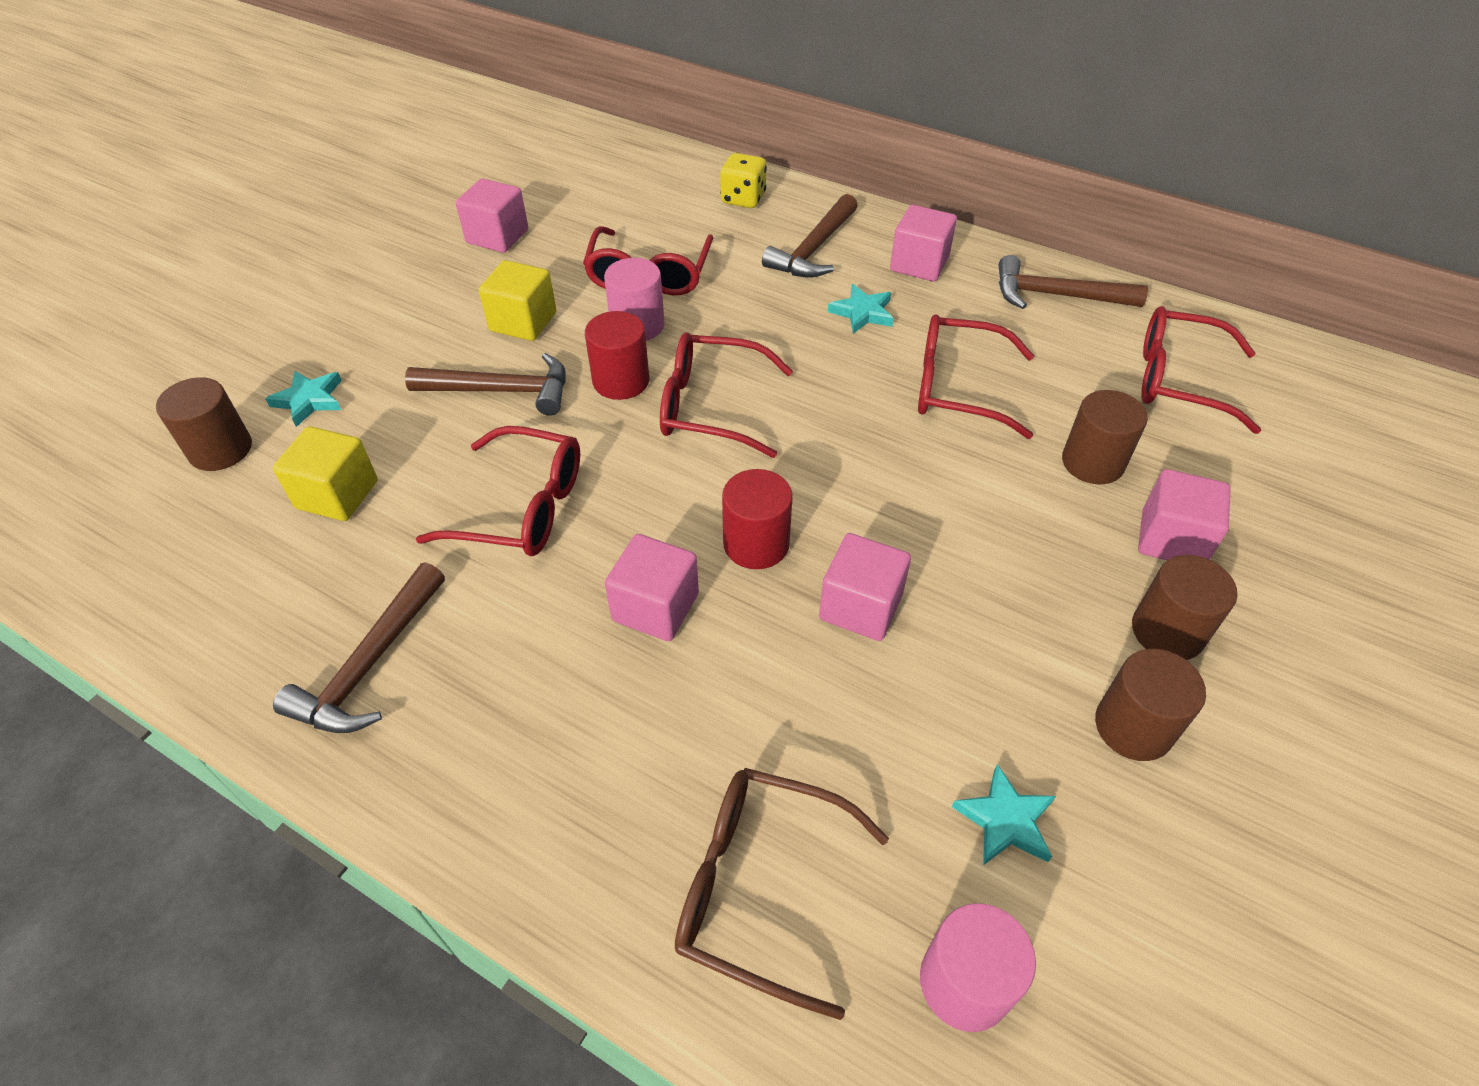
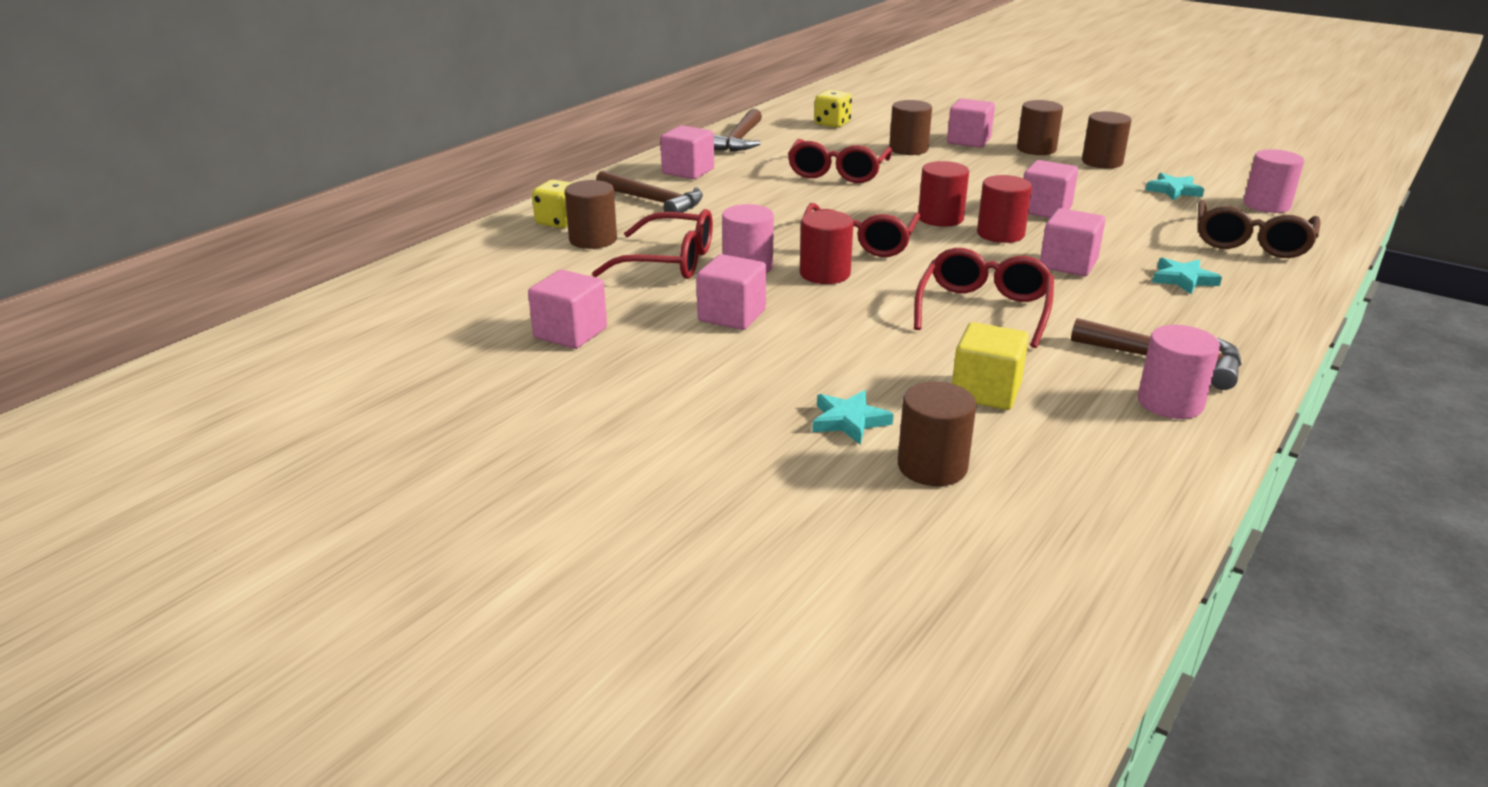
camera: 85 degrees left, 20 degrees down
brown hammer [405,353,566,416] -> none
yellow cube [479,260,556,341] -> pink cube [696,254,766,330]
turquoise star [828,284,894,334] -> turquoise star moved to [1152,258,1222,294]
red glasses [1141,306,1261,434] -> yellow dice [814,90,852,128]
none -> brown cylinder [565,180,617,249]
none -> red cylinder [918,161,969,227]
none -> pink cylinder [1137,325,1220,419]

